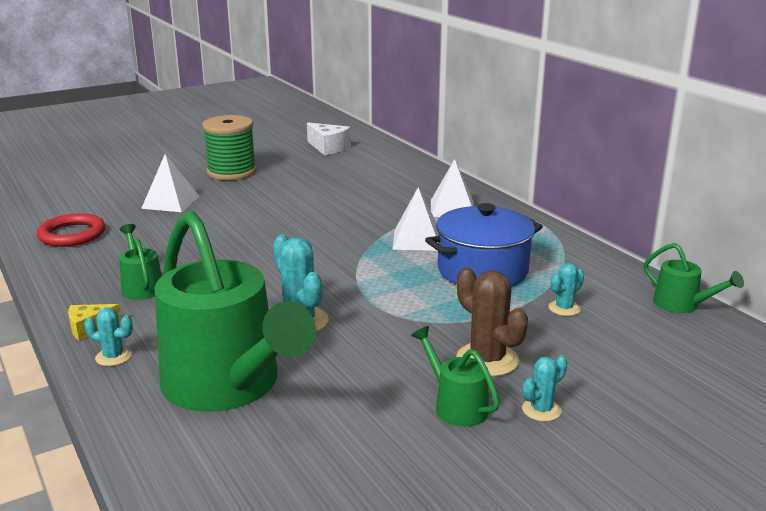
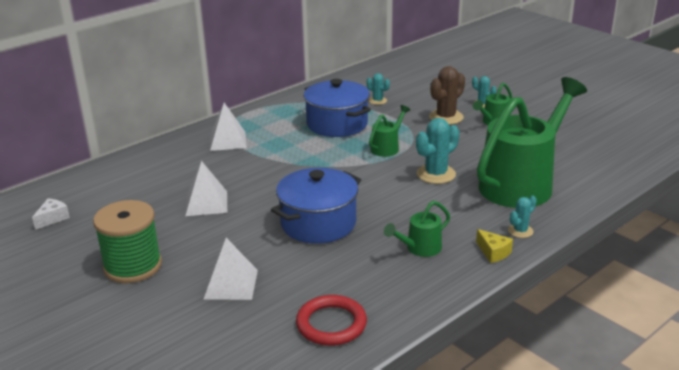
camera: 100 degrees left, 5 degrees up
turquoise cactus [84,307,133,366] -> turquoise cactus turned 45 degrees clockwise [508,195,537,238]
white cheese [307,123,351,155] -> white cheese [32,198,70,230], size x0.63
white pyramid [392,187,439,251] -> white pyramid moved to [185,161,227,216]
green watering can [644,243,744,313] -> green watering can moved to [369,105,410,157]
none -> blue pot [271,168,361,244]

